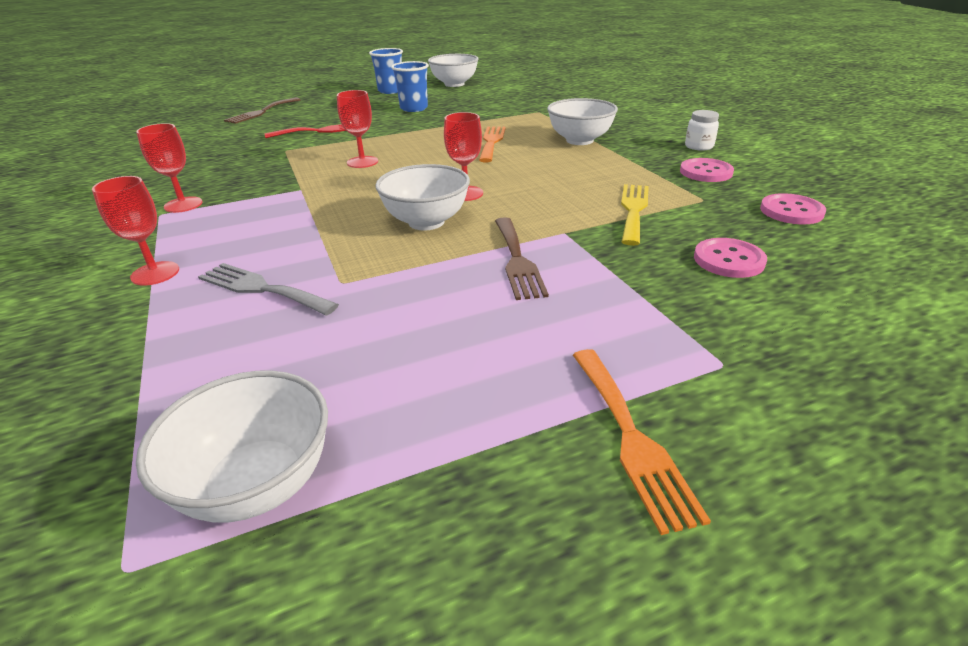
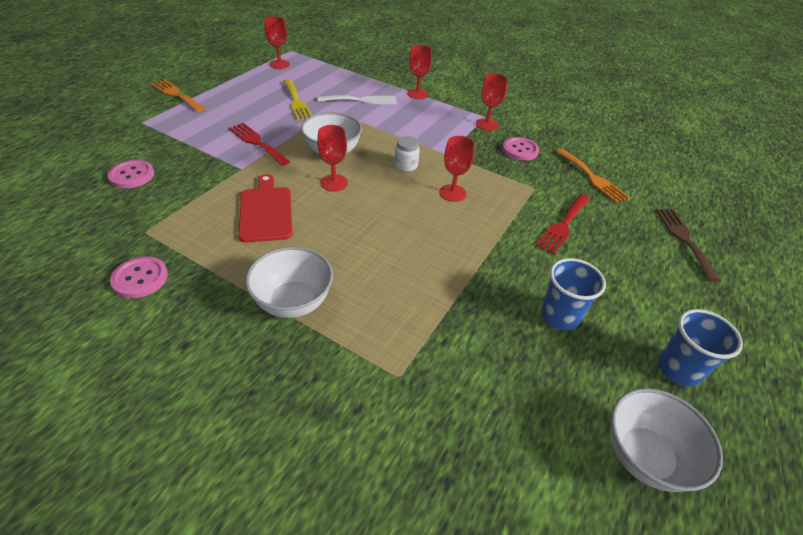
camera: 140 degrees right, 10 degrees up
white bowl [136,370,328,523] -> red goblet [265,16,290,69]
grey fork [198,263,339,316] -> white fork [318,95,397,104]
orange fork [479,126,506,162] -> orange fork moved to [556,149,630,203]
brown fork [495,217,549,300] -> red fork [229,123,290,166]
yellow fork [621,184,649,246] -> yellow fork moved to [283,79,312,120]
white jar [685,110,719,151] -> white jar moved to [394,136,420,172]
pink button [760,193,826,224] -> pink button moved to [502,137,539,161]
none -> red cutting board [239,174,293,243]

